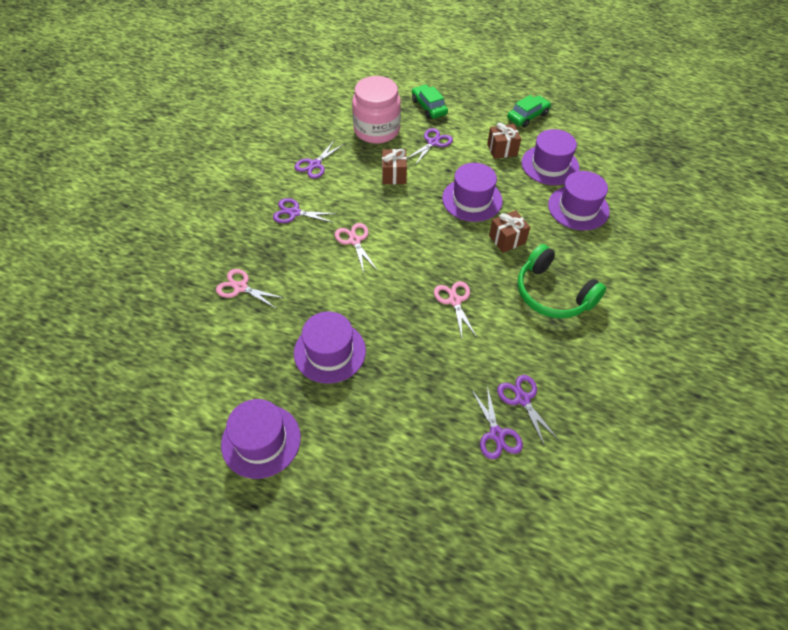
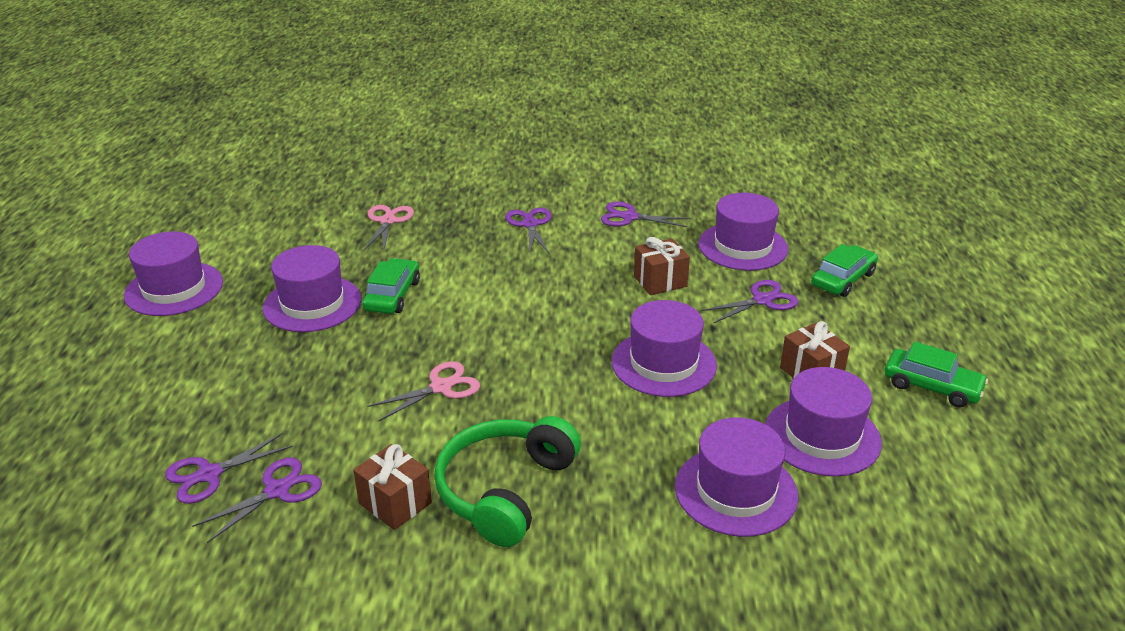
camera: 70 degrees right, 20 degrees down
pink scissors [335,223,377,273] -> none
pink jar [352,76,401,144] -> purple hat [699,193,788,271]
purple scissors [407,128,453,165] -> purple scissors turned 45 degrees counterclockwise [701,280,799,323]
brown gift [489,210,530,253] -> brown gift moved to [353,444,432,530]
none -> green car [362,258,420,314]

